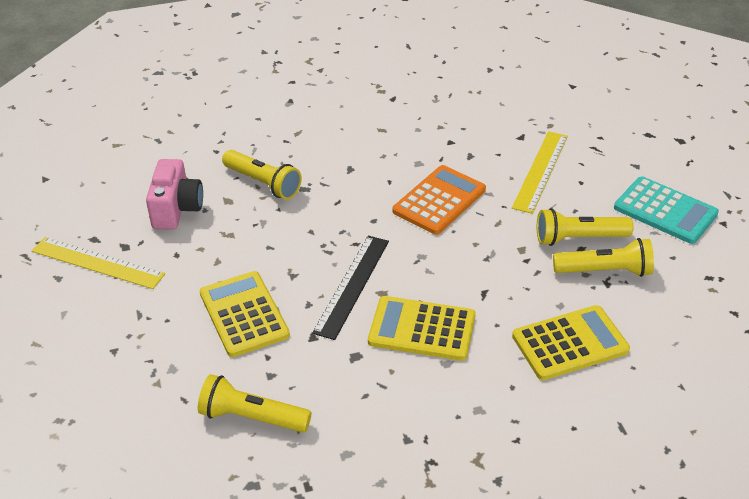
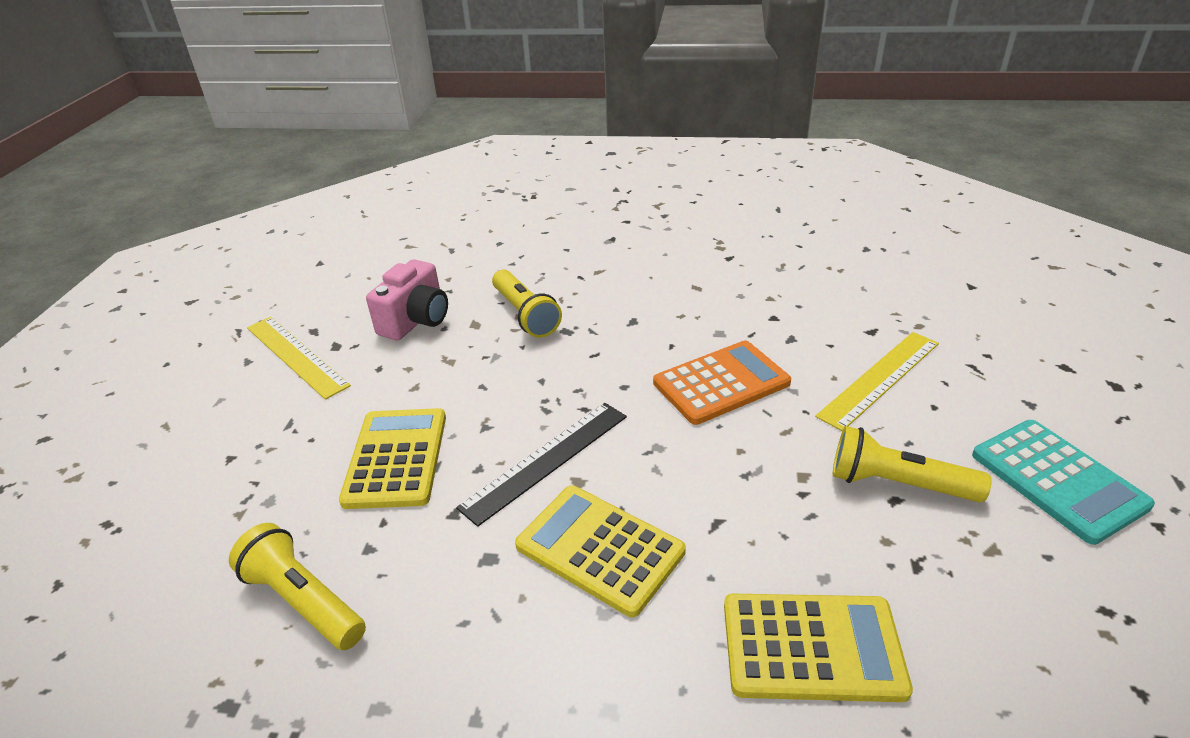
camera: 25 degrees right, 5 degrees down
yellow flashlight [553,238,654,277] -> none

